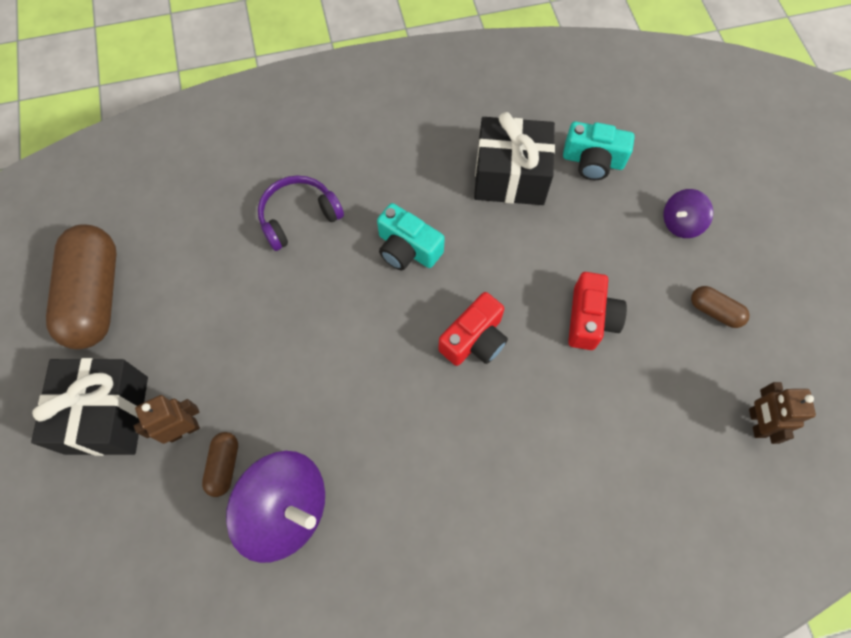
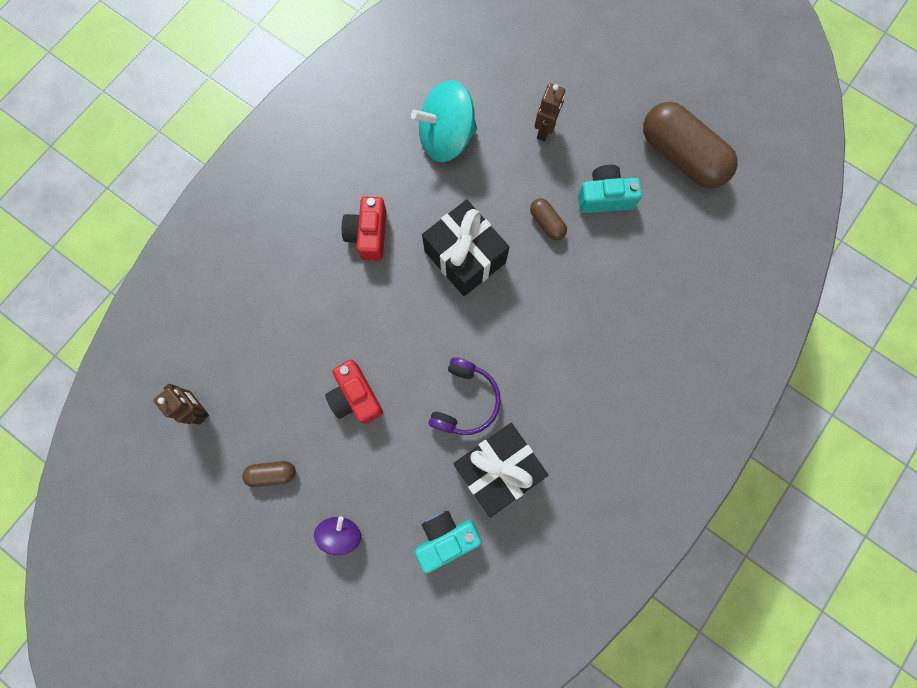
camera: 140 degrees right, 10 degrees up
black gift [31,358,148,456] -> black gift moved to [422,199,509,296]
brown capsule [202,432,238,497] -> brown capsule moved to [530,198,567,240]
purple spinning top [226,451,325,563] -> turquoise spinning top [411,80,477,162]
purple headphones [258,175,344,251] -> purple headphones moved to [428,357,501,435]
turquoise camera [377,203,445,270] -> turquoise camera moved to [578,165,642,213]
red camera [438,292,508,366] -> red camera moved to [342,197,387,261]

